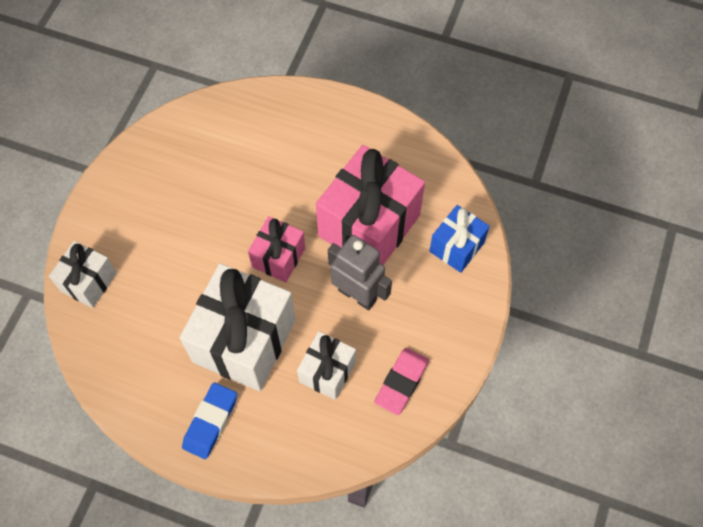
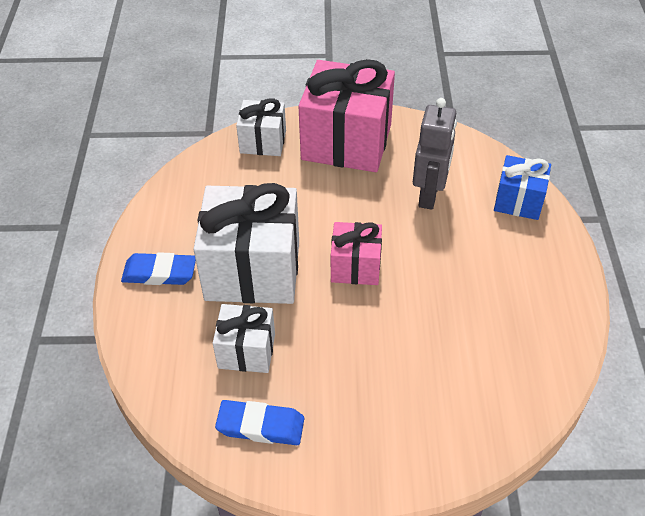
camera: 70 degrees right, 15 degrees down
pink gift [316,145,425,265] -> pink gift moved to [298,59,395,172]
grey robot [328,235,392,310] -> grey robot moved to [413,98,457,210]
pink eraser [374,348,429,415] -> blue eraser [215,400,304,445]
blue gift [429,205,490,273] -> blue gift moved to [494,155,551,220]

